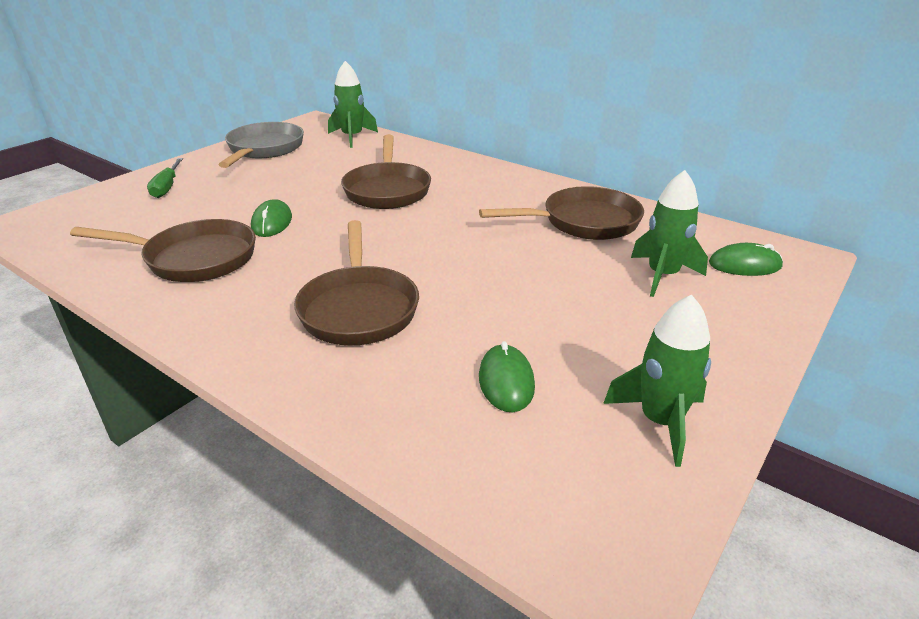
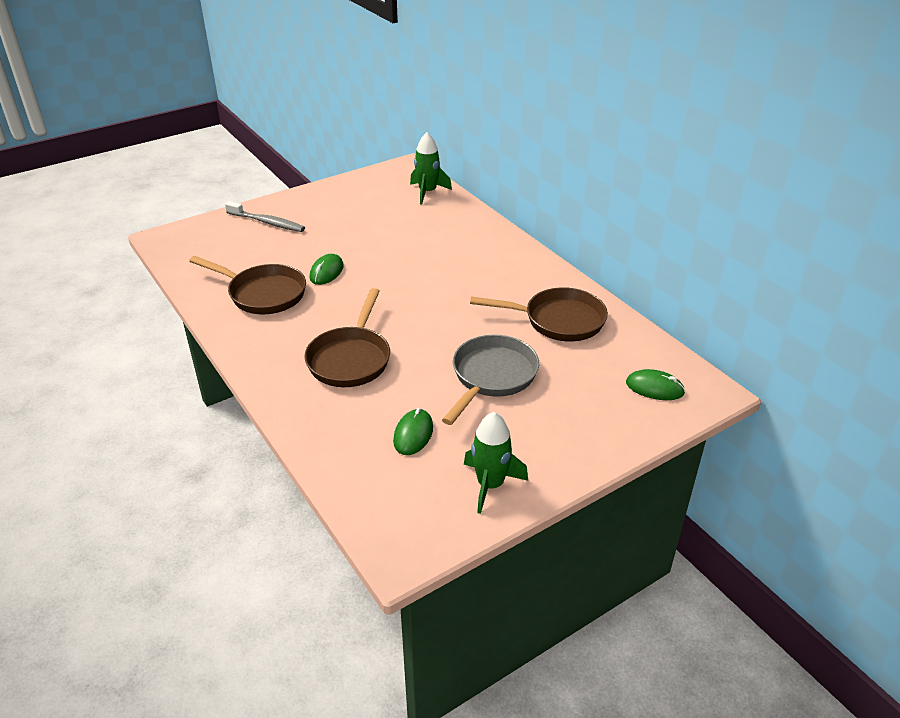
camera: 20 degrees right, 5 degrees up
green screwdriver [147,158,183,198] -> grey toothbrush [225,201,305,232]
grey pan [218,122,304,168] -> grey pan moved to [442,335,539,425]
brown pan [341,134,431,209] -> none
green rocket [631,170,708,297] -> none

